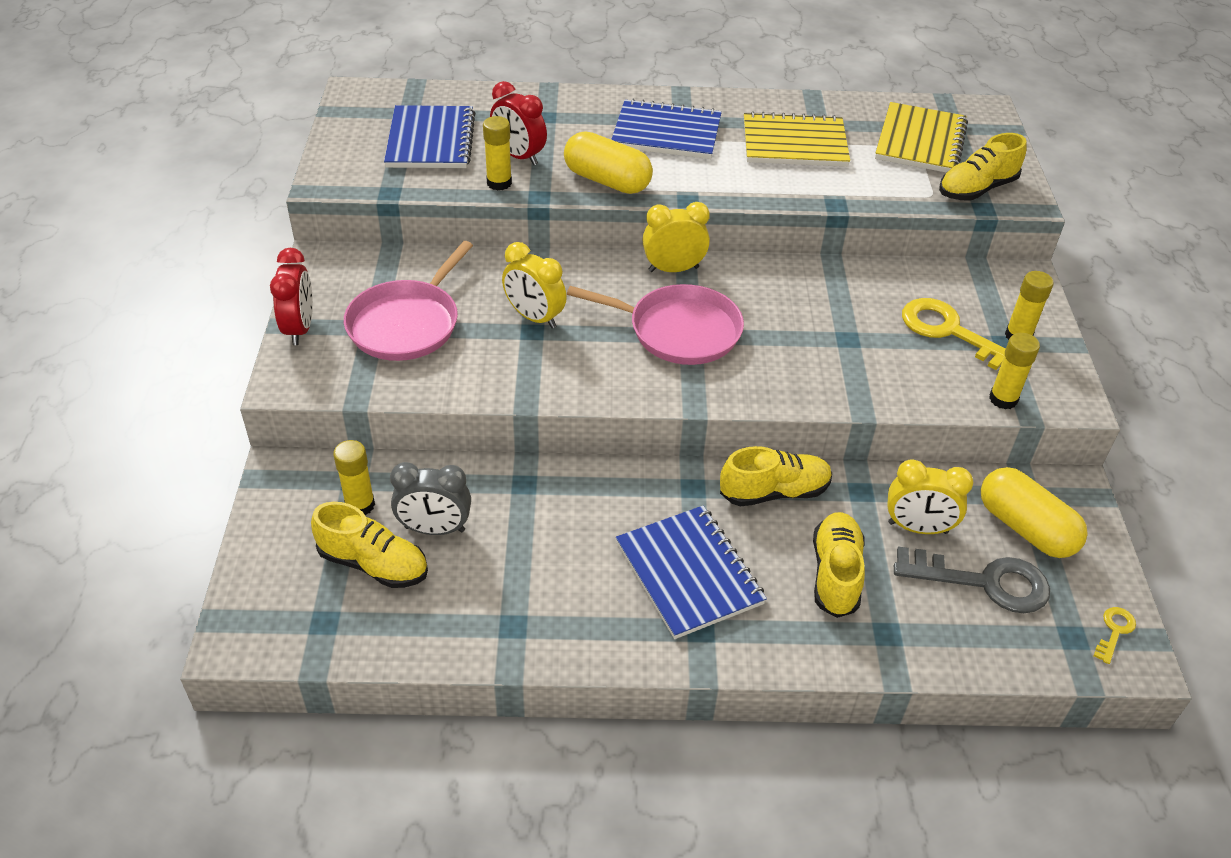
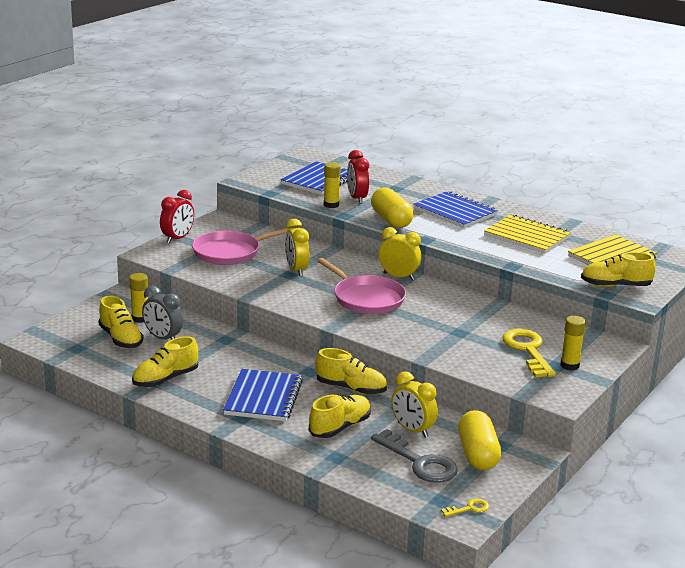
camera: 35 degrees right, 20 degrees down
yellow glue stick [989,333,1040,409] -> none
none -> yellow shoe [132,336,198,387]

